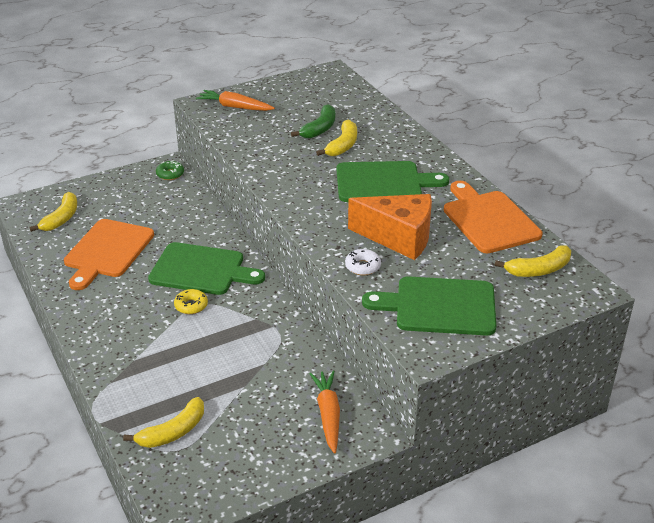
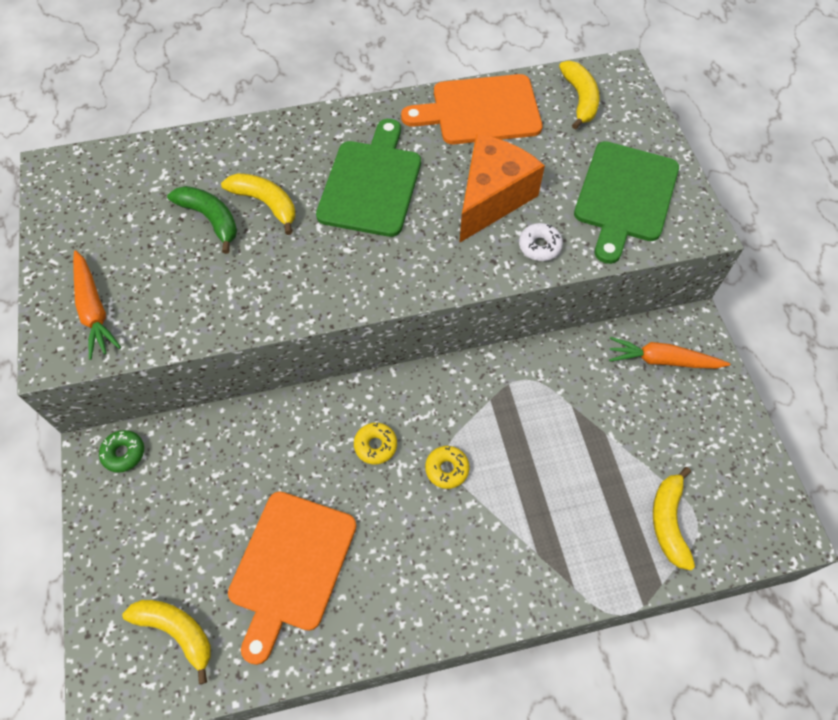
camera: 75 degrees left, 25 degrees up
orange cutting board [64,219,154,290] -> orange cutting board turned 75 degrees clockwise [228,491,357,665]
yellow banana [123,397,204,448] -> yellow banana turned 150 degrees counterclockwise [653,467,695,570]
green cutting board [148,242,265,295] -> yellow donut [354,423,397,464]
orange carrot [196,90,275,111] -> orange carrot turned 60 degrees counterclockwise [73,250,121,360]

